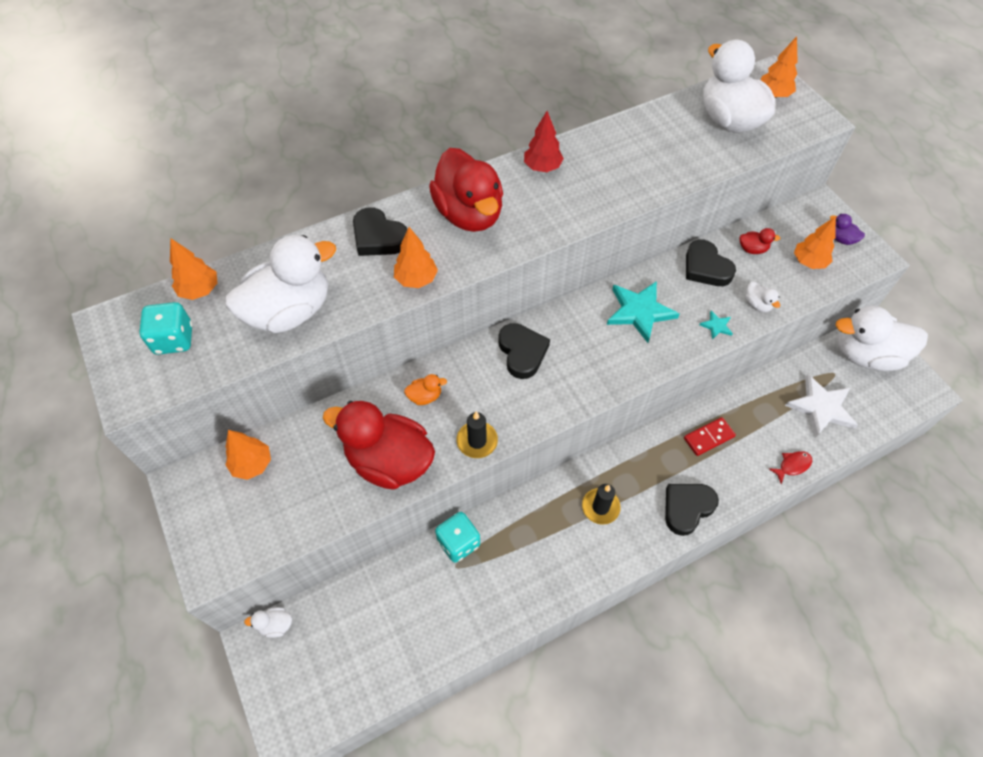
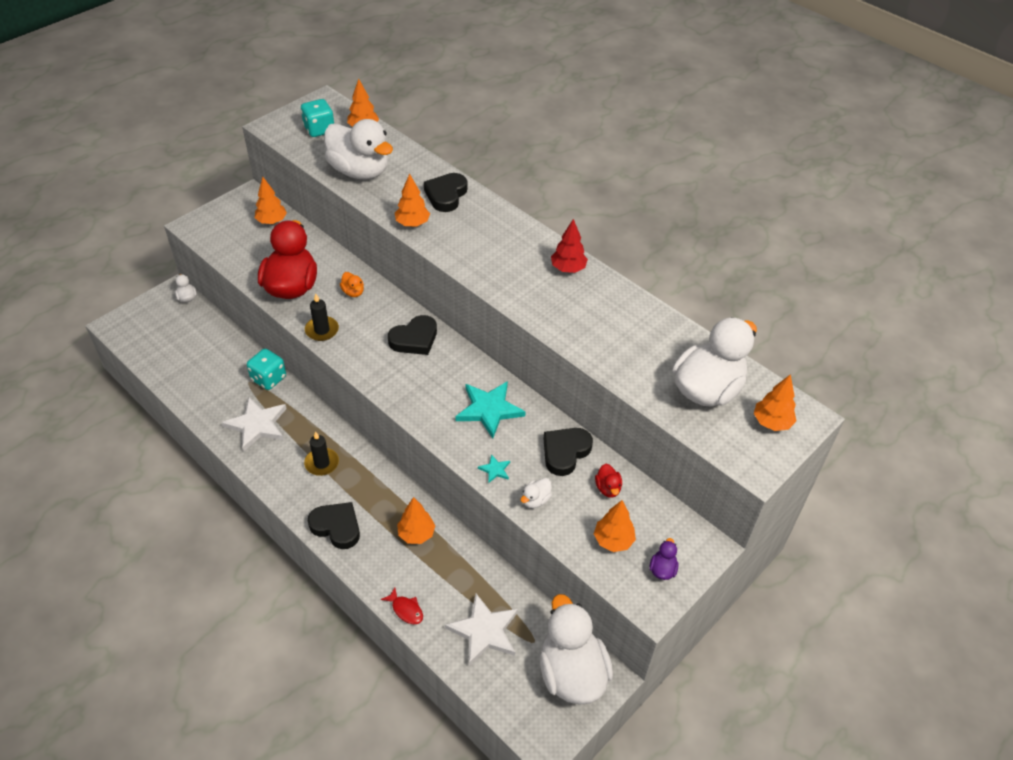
camera: 70 degrees right, 10 degrees down
red duck [429,148,503,232] -> none
red domino [684,417,736,456] -> orange tree [397,497,435,544]
none -> white star [222,397,287,452]

